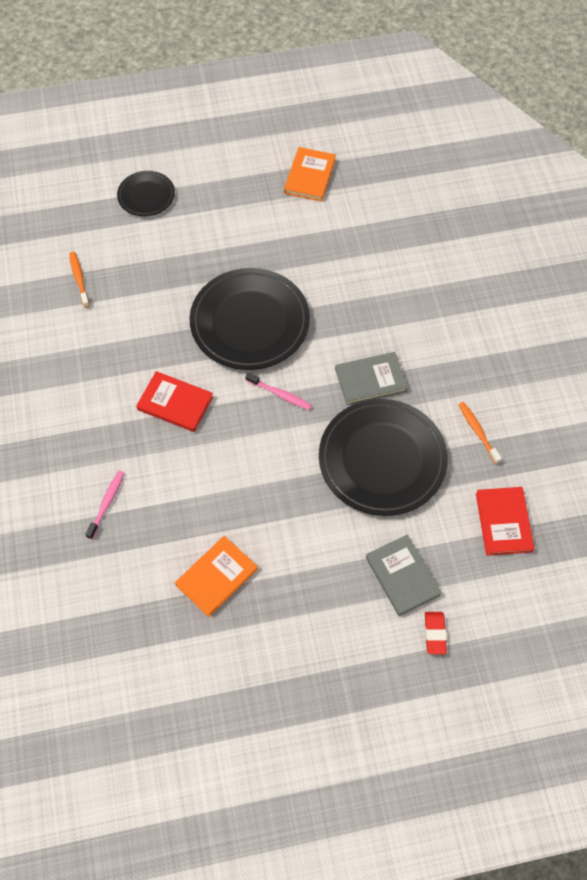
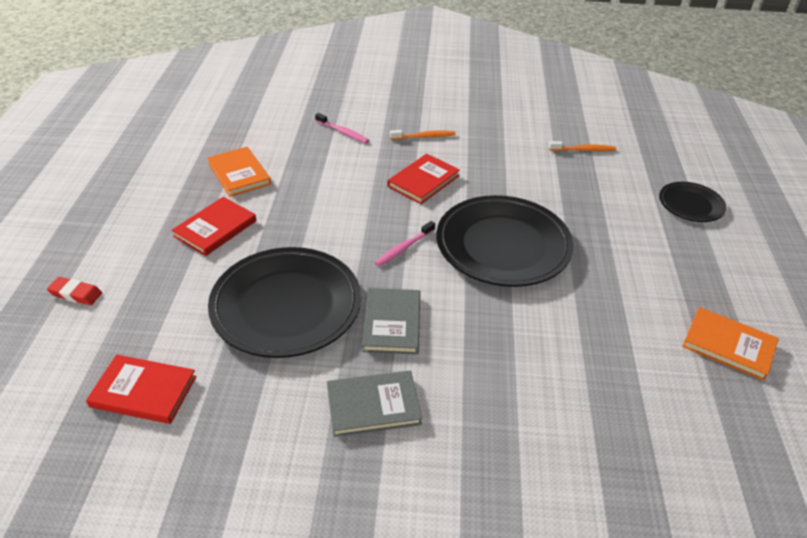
camera: 105 degrees right, 20 degrees down
grey book [366,535,442,616] -> grey book moved to [327,371,422,437]
orange toothbrush [458,402,502,464] -> orange toothbrush moved to [390,130,456,140]
none -> red book [171,197,256,256]

